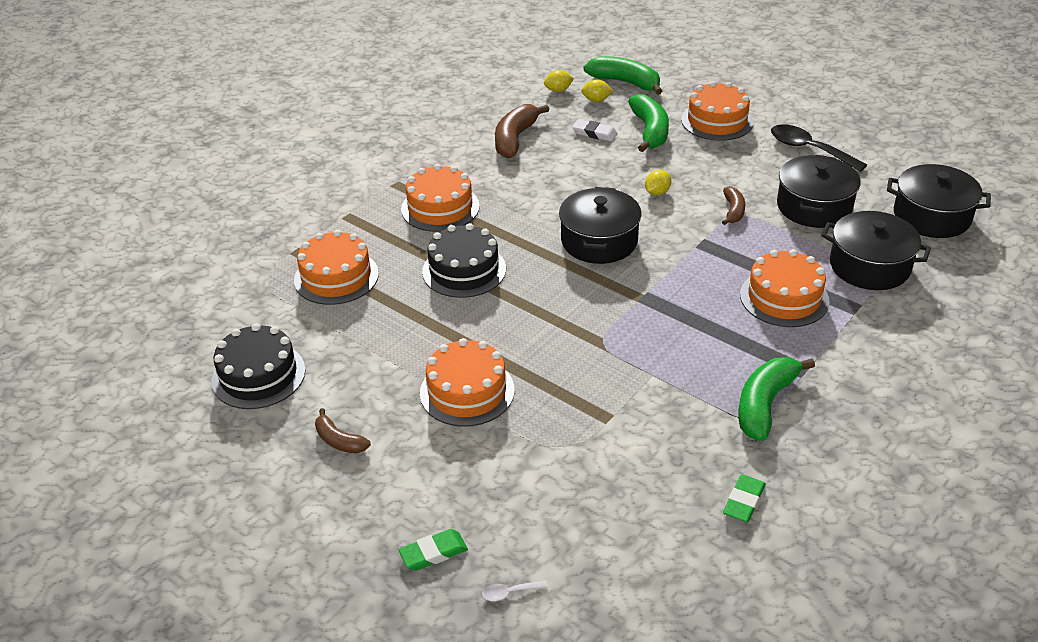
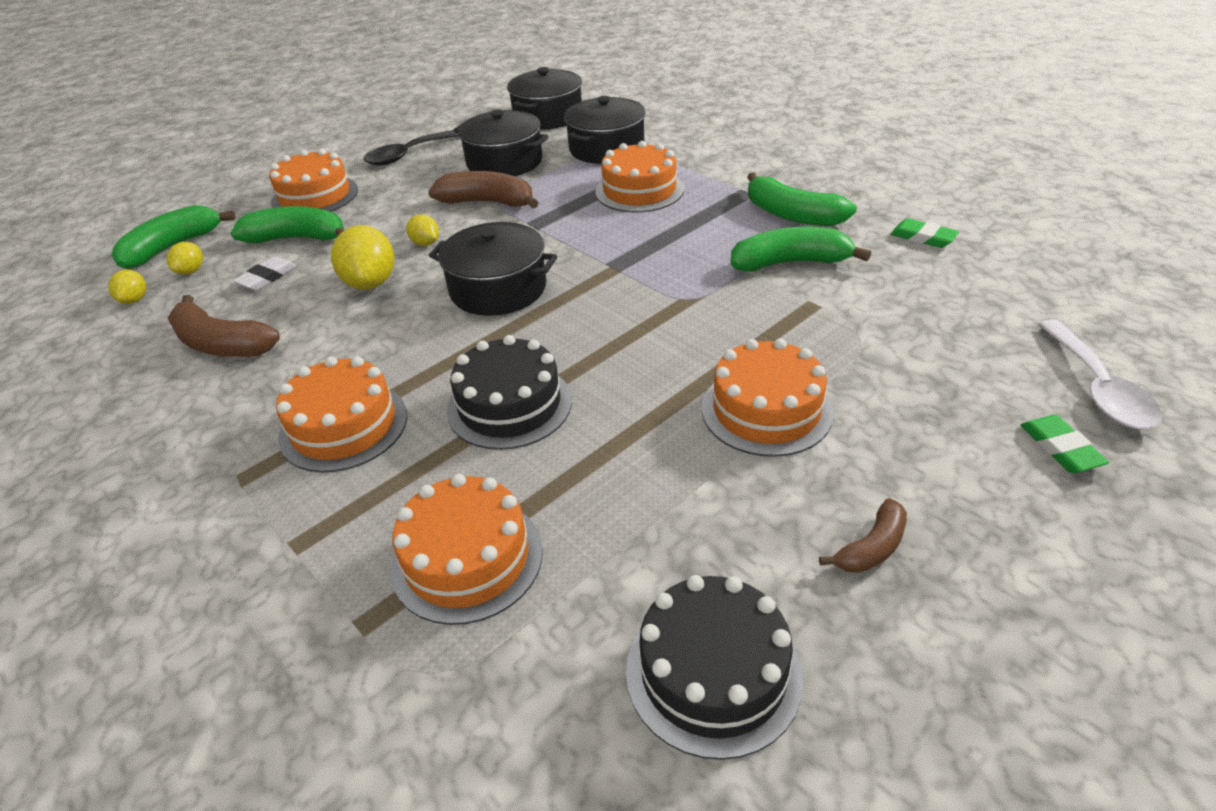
camera: 80 degrees left, 0 degrees up
white spoon [482,580,548,601] -> white spoon [1038,319,1162,429], size x2.37
brown banana [722,186,745,225] -> brown banana [428,171,539,208], size x1.74
none -> yellow lemon [331,225,395,290]
none -> green banana [731,227,871,272]

